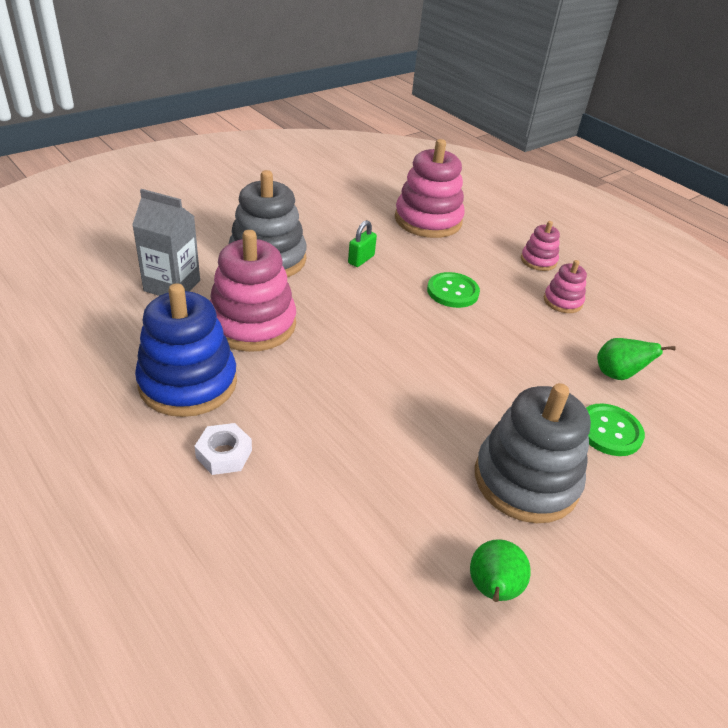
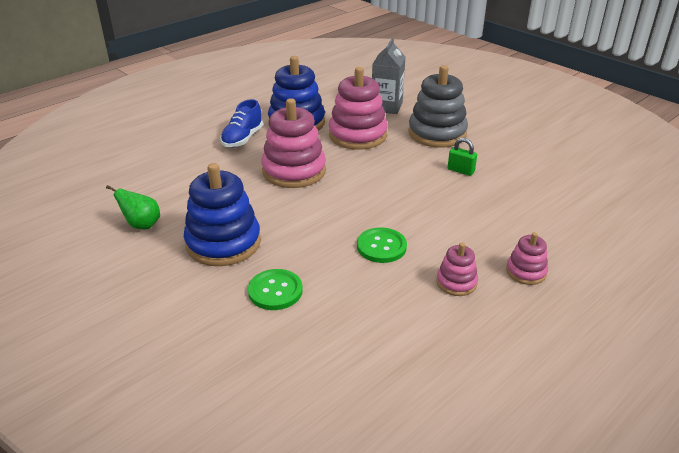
camera: 90 degrees right, 5 degrees down
white nut [195,423,252,475] -> blue shoe [220,99,263,148]
pink stacking toy [395,139,465,238] -> pink stacking toy moved to [261,98,326,188]
green button [427,272,480,308] -> green button moved to [357,228,407,263]
grey stacking toy [475,383,591,523] -> blue stacking toy [184,163,261,266]
green pear [597,338,676,380] -> none

